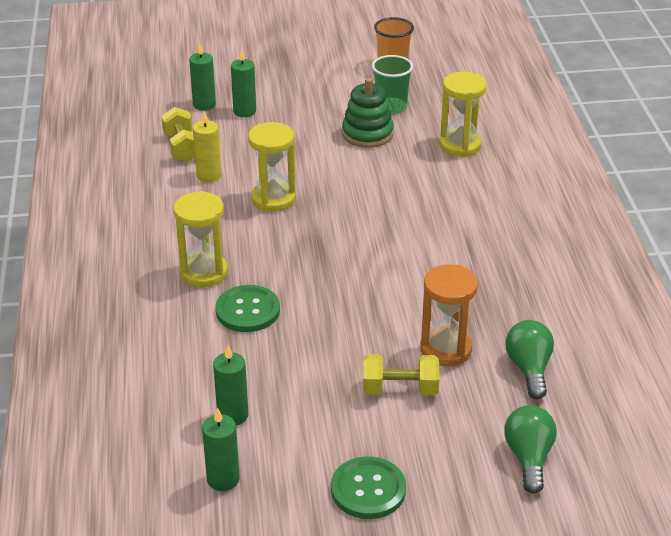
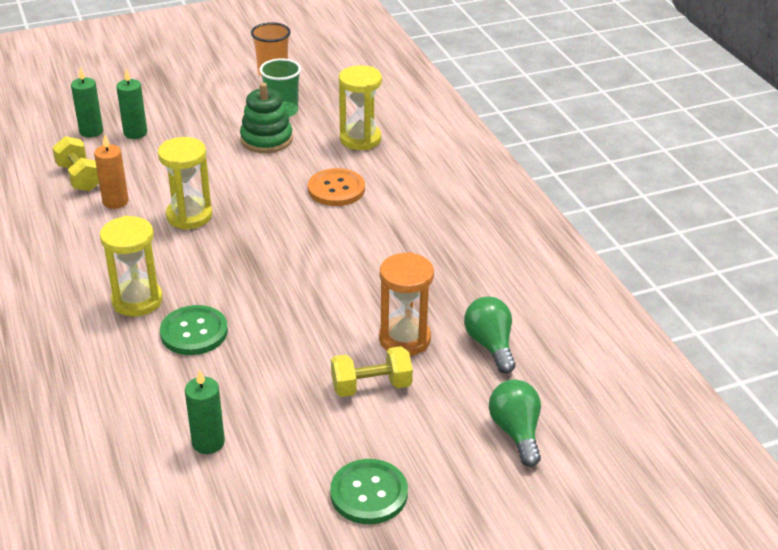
camera: 15 degrees left, 0 degrees up
yellow candle [193,111,221,182] -> orange candle [94,134,129,209]
green candle [202,407,240,491] -> none
none -> orange button [308,168,365,206]

